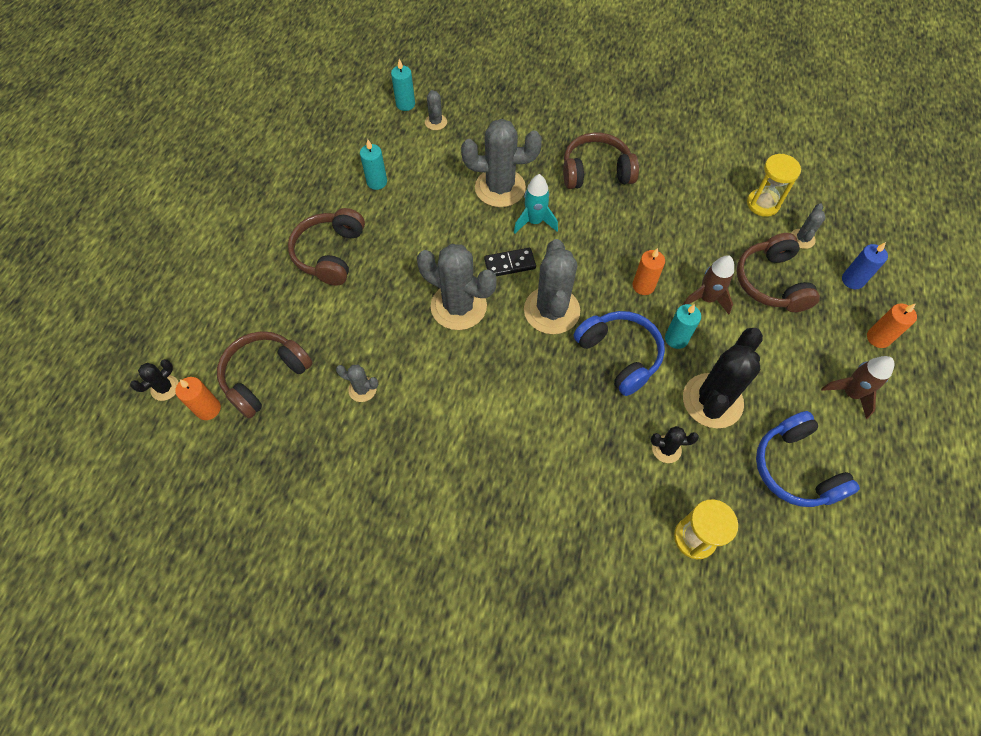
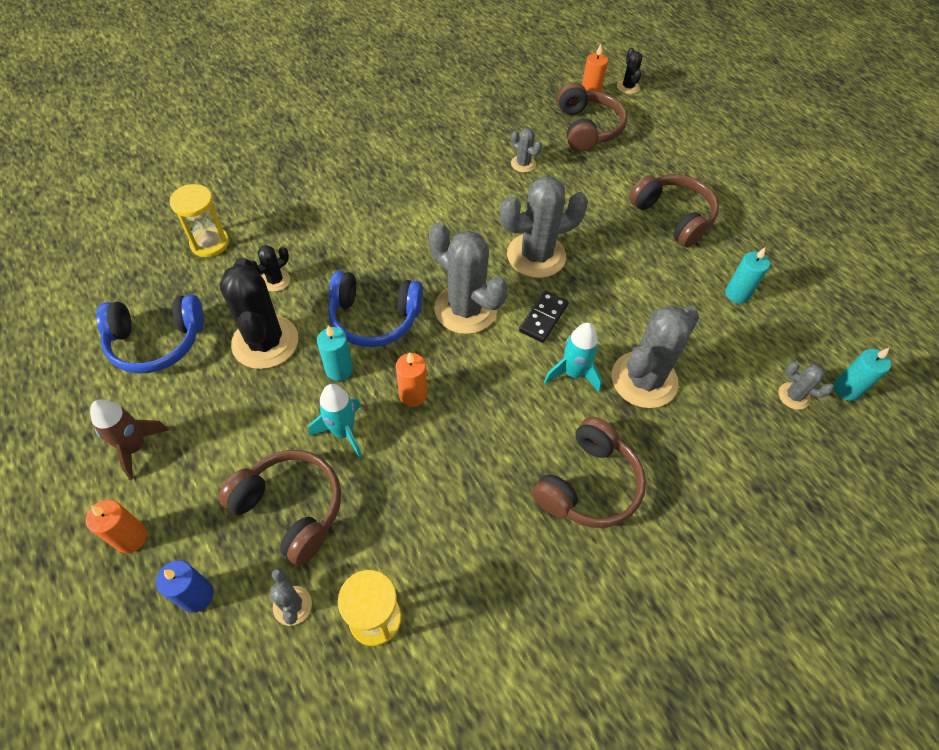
camera: 130 degrees right, 5 degrees down
grey cactus [336,364,379,402] -> grey cactus turned 75 degrees clockwise [511,128,542,173]
brown rocket [683,255,734,314] -> turquoise rocket [309,384,362,458]
blue headphones [756,411,860,507] -> blue headphones turned 150 degrees clockwise [96,295,204,373]

